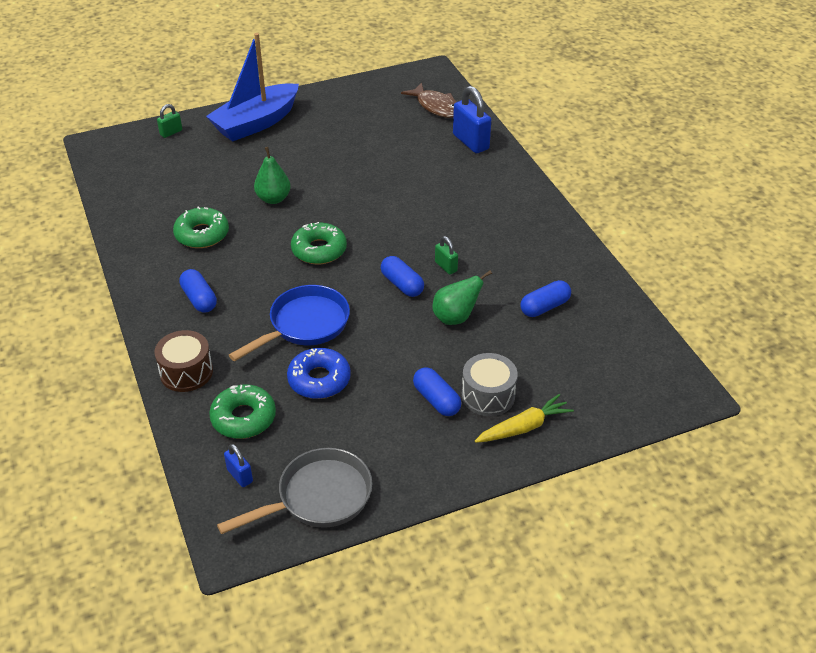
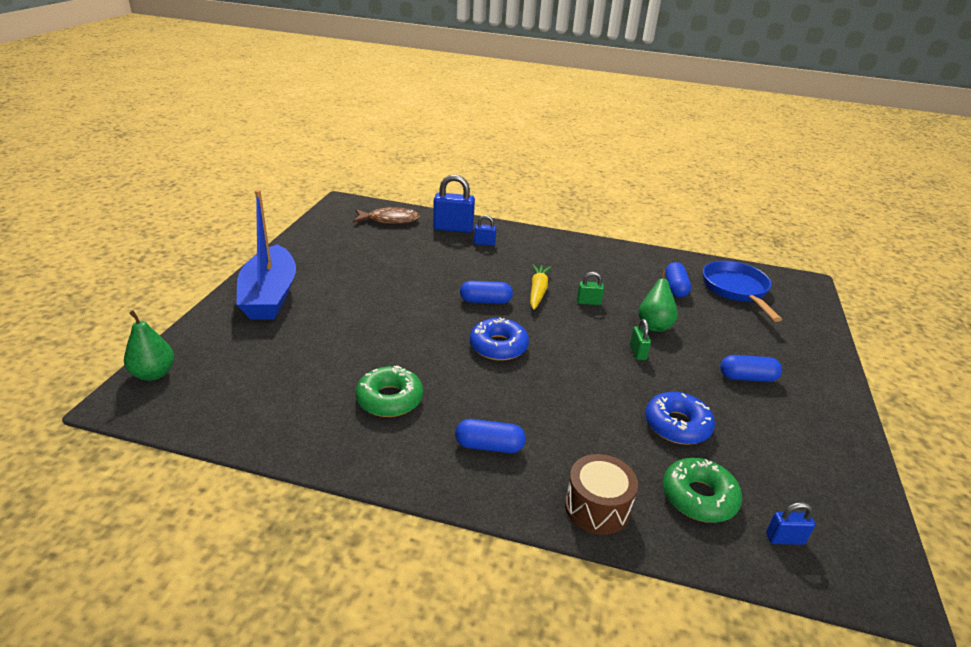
camera: 55 degrees left, 10 degrees down
green padlock [157,104,182,138] -> green padlock moved to [630,319,651,360]
grey pan [217,448,372,534] -> none
blue pan [229,285,350,361] -> blue pan moved to [703,261,782,322]
green pear [254,147,291,204] -> green pear moved to [124,310,174,381]
green donut [291,222,347,264] -> blue donut [470,317,529,361]
blue capsule [381,256,424,297] -> blue capsule moved to [460,281,513,304]
grey drum [462,353,518,416] -> none
yellow carrot [475,394,574,443] -> yellow carrot moved to [530,264,551,310]
none -> blue padlock [474,215,496,246]

